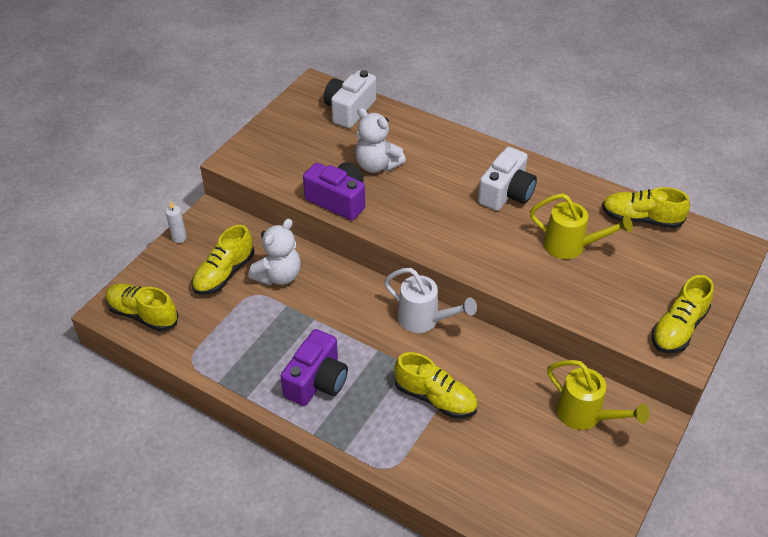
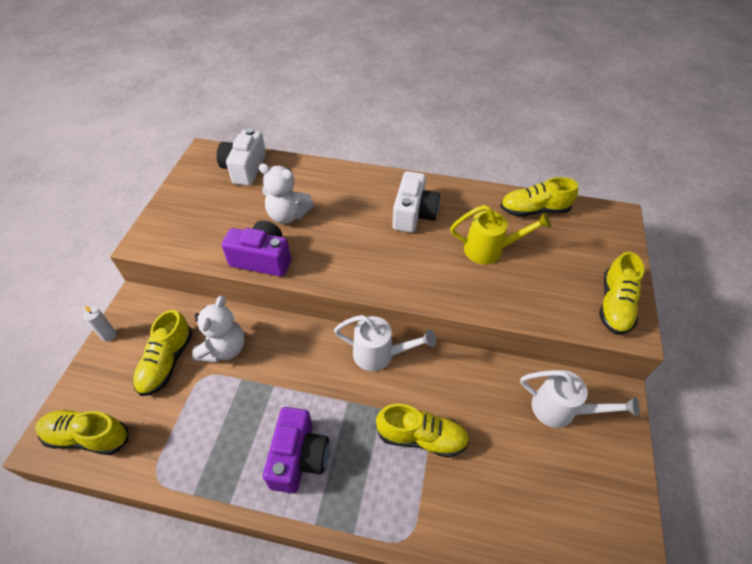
camera: 20 degrees left, 5 degrees up
yellow watering can [547,360,649,430] -> white watering can [520,370,640,428]

